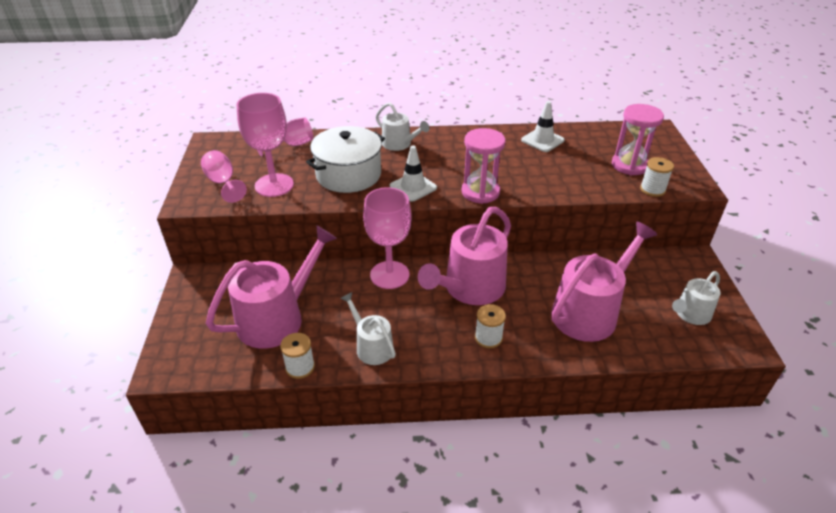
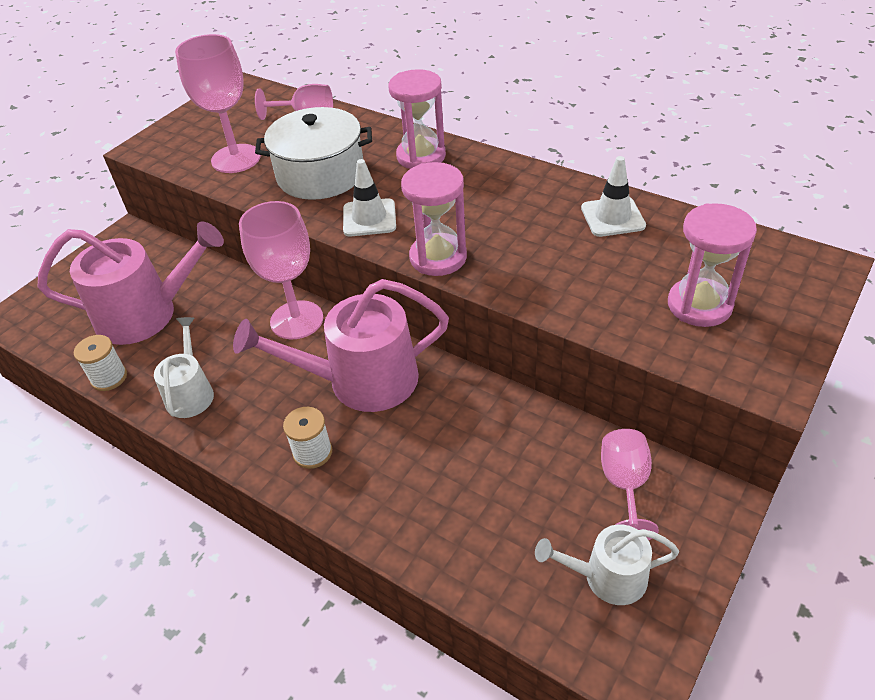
camera: 40 degrees right, 5 degrees up
pink goblet [201,150,247,203] -> pink goblet moved to [601,429,659,540]
white watering can [376,102,429,151] -> pink hourglass [388,69,446,169]
pink watering can [551,222,657,342] -> none
white spool [640,157,674,197] -> none

